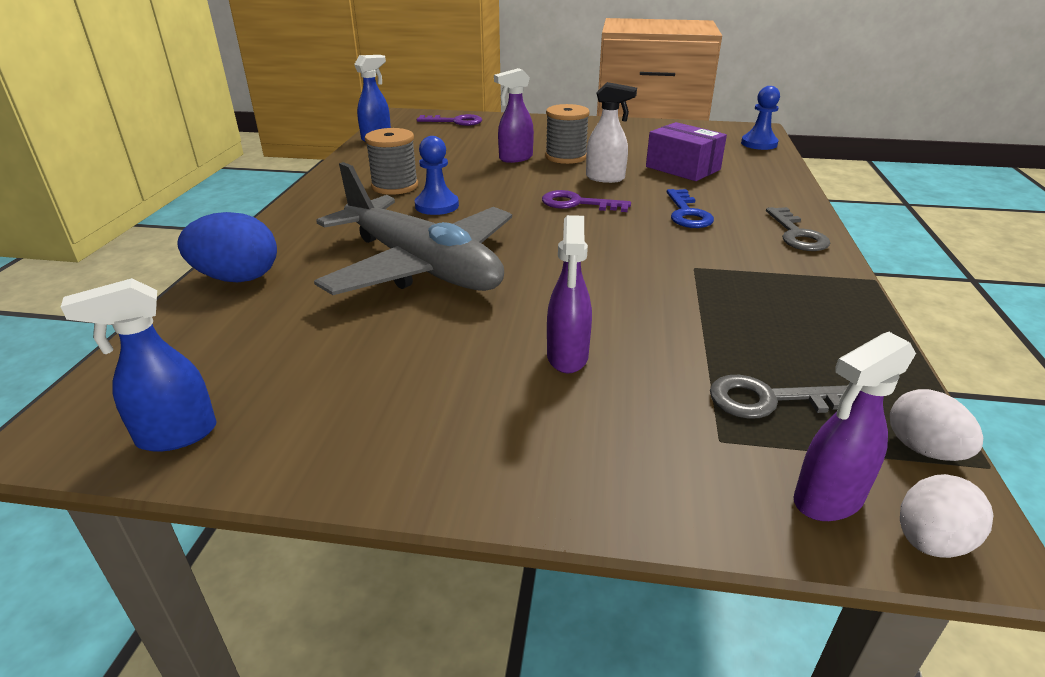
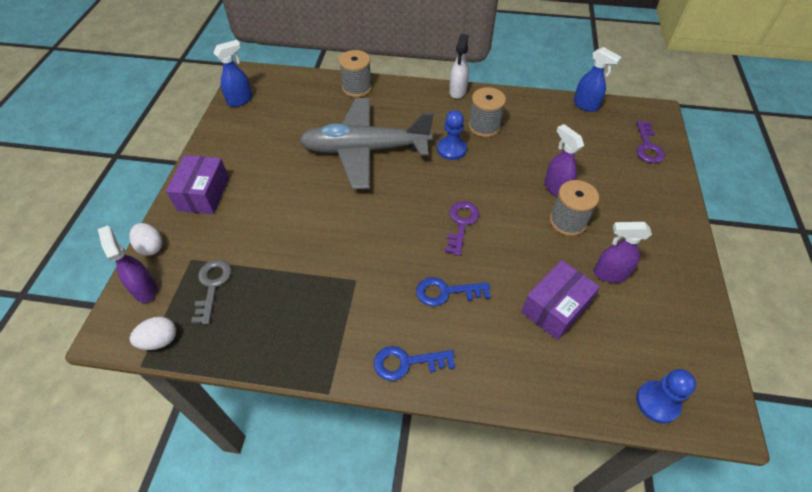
camera: 90 degrees right, 20 degrees up
blue spray bottle [61,278,217,452] -> blue spray bottle turned 75 degrees clockwise [213,40,252,107]
blue egg [177,212,277,282] -> grey spool [339,50,372,97]
grey plane [314,162,512,295] -> grey plane turned 45 degrees clockwise [299,98,434,189]
purple spray bottle [547,215,592,373] -> purple spray bottle moved to [593,222,652,283]
white spray bottle [586,82,637,183] -> white spray bottle moved to [449,34,469,99]
grey key [766,207,830,251] -> blue key [374,346,455,381]
white egg [900,474,994,558] -> white egg moved to [129,223,163,256]
none -> purple box [166,155,229,214]

